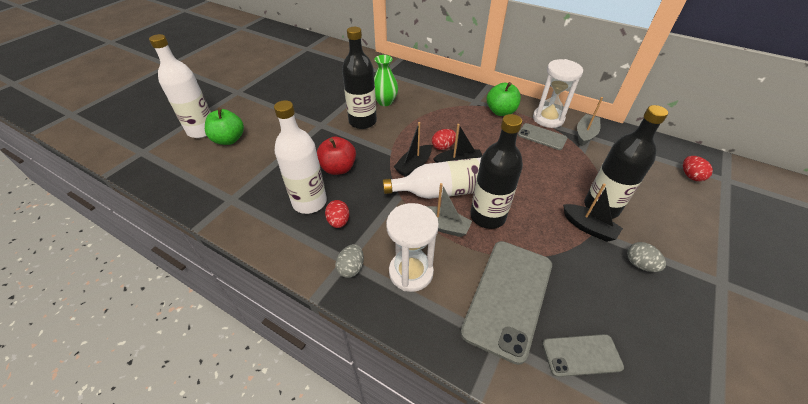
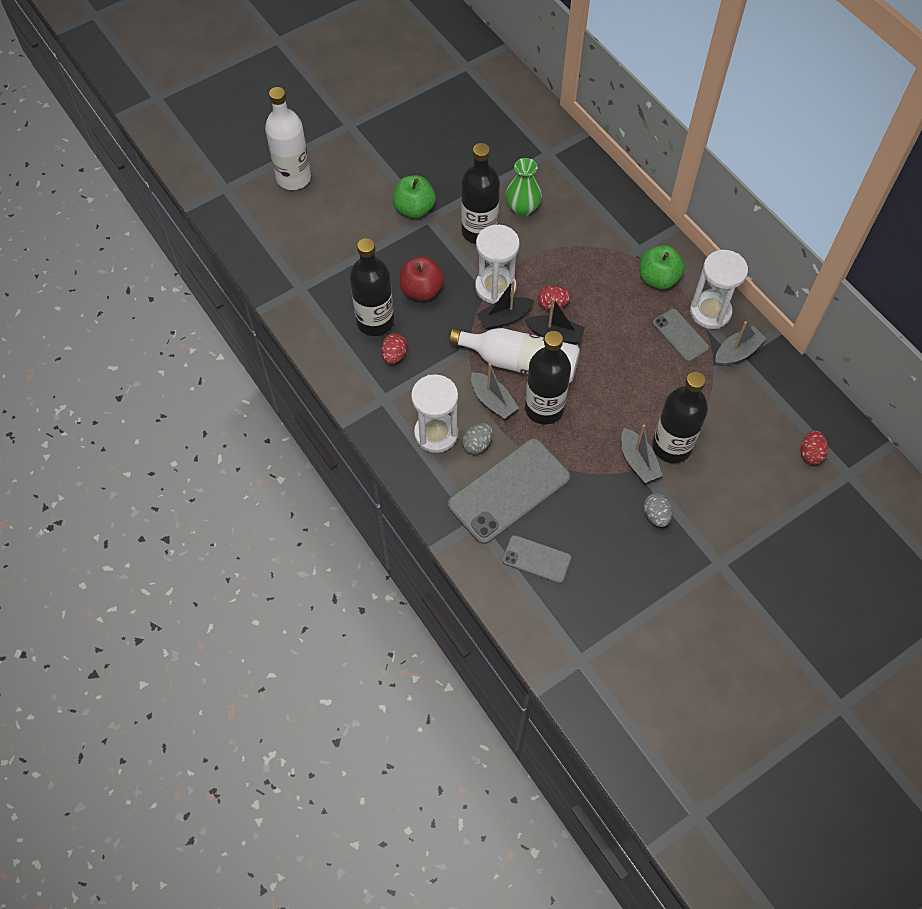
camera: 25 degrees right, 15 degrees up
green apple [205,108,244,145] -> green apple moved to [393,175,436,218]
white bottle [274,100,327,214] -> black bottle [350,238,394,336]
grey egg [335,244,364,278] -> grey egg moved to [462,423,493,454]
black boat [563,183,623,242] -> grey boat [621,424,663,483]
none -> white hourglass [475,225,520,304]

